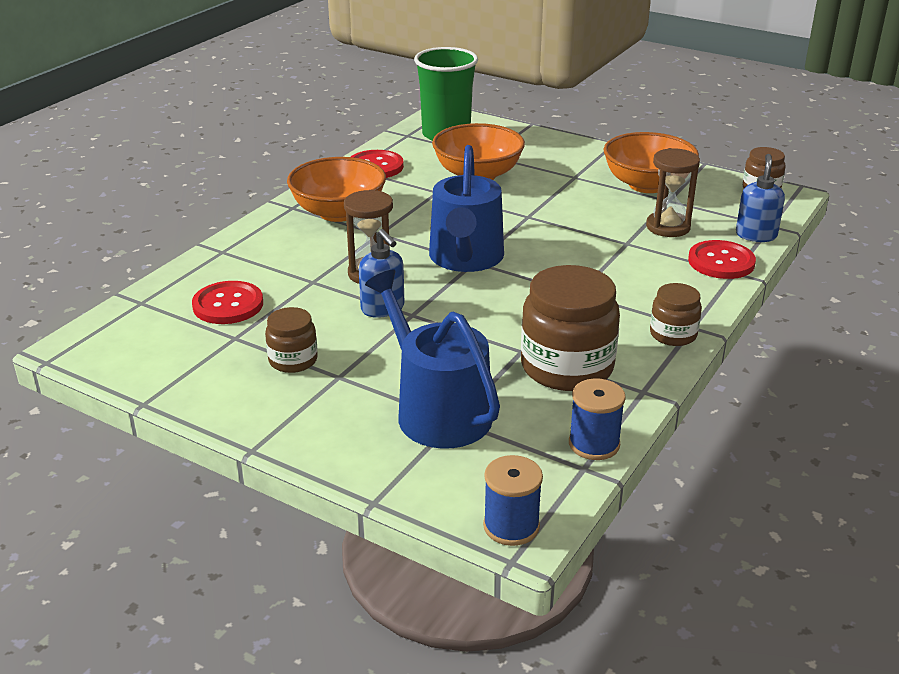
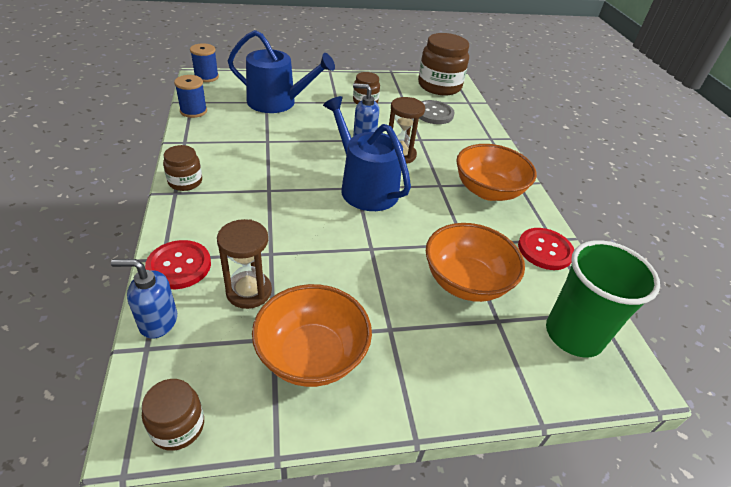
camera: 135 degrees right, 10 degrees up
red button [192,281,263,324] -> grey button [419,100,455,124]
brown jar [521,265,620,391] -> brown jar moved to [418,33,469,95]
blue soap dispenser [736,154,785,242] -> blue soap dispenser turned 120 degrees clockwise [111,259,177,339]

